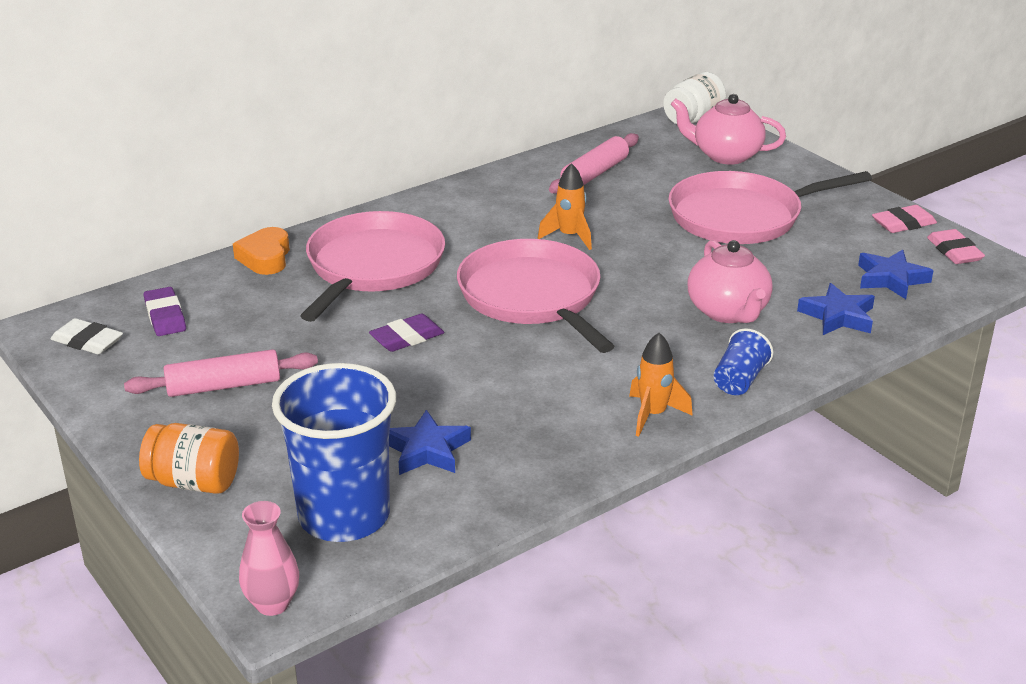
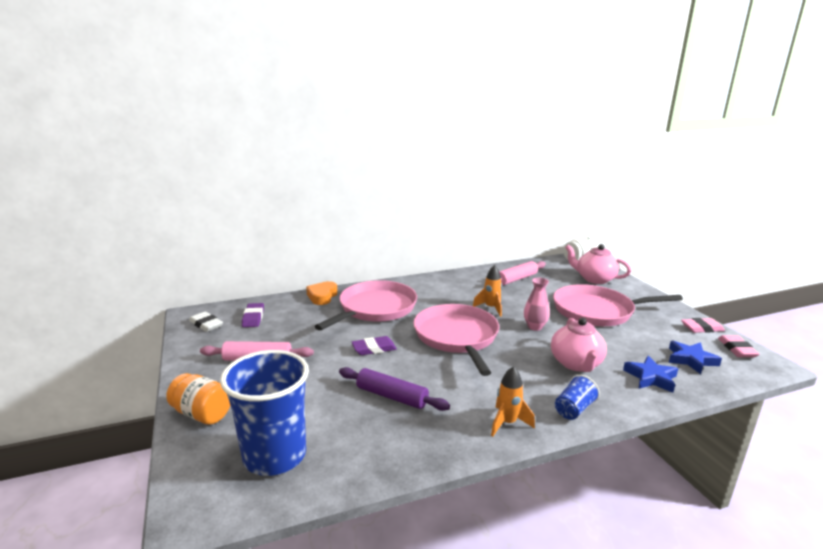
camera: 15 degrees right, 10 degrees down
pink vase [239,501,299,616] -> pink vase moved to [524,278,550,331]
blue star [389,410,471,475] -> none
none -> purple rolling pin [339,367,450,411]

